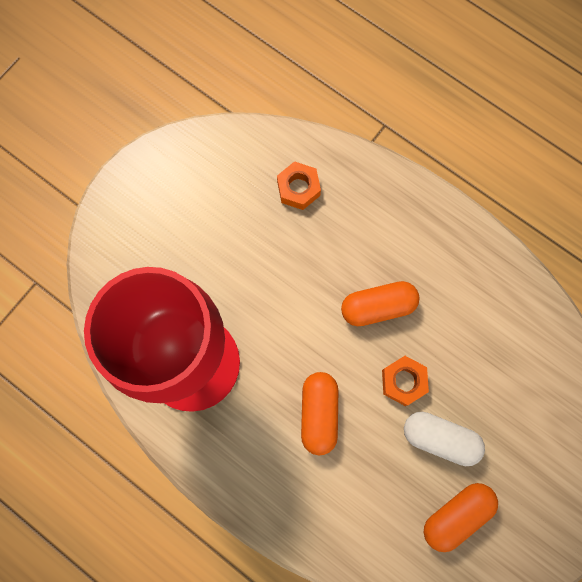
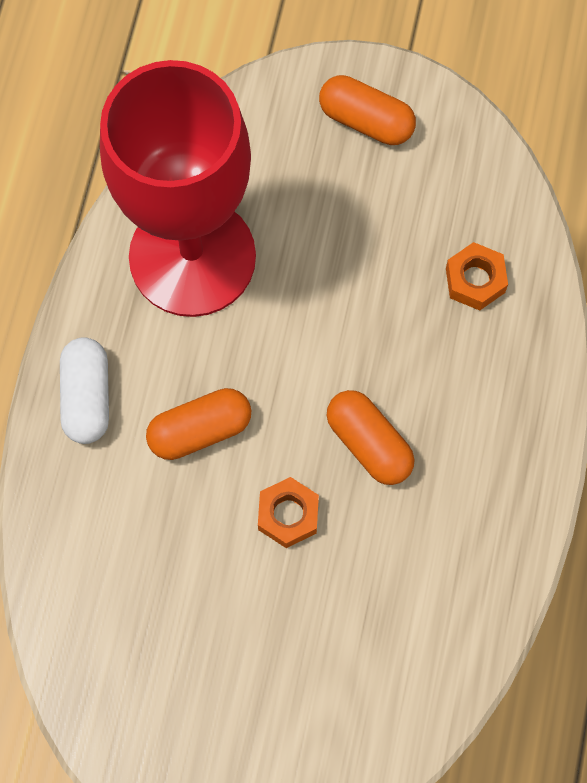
camera: 65 degrees right, 5 degrees down
white capsule [404,412,485,466] -> white capsule moved to [60,337,109,444]
orange capsule [424,483,498,552] -> orange capsule moved to [319,75,416,145]

